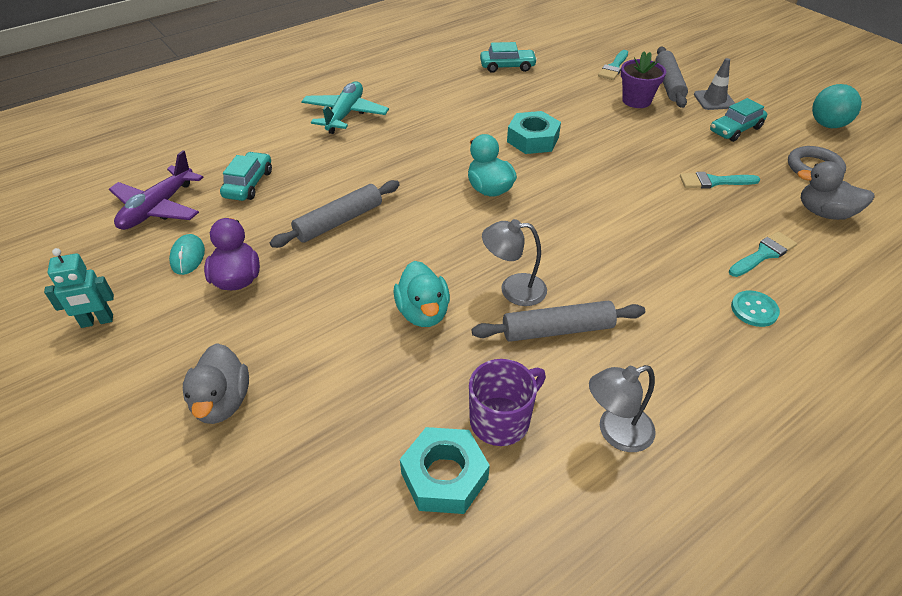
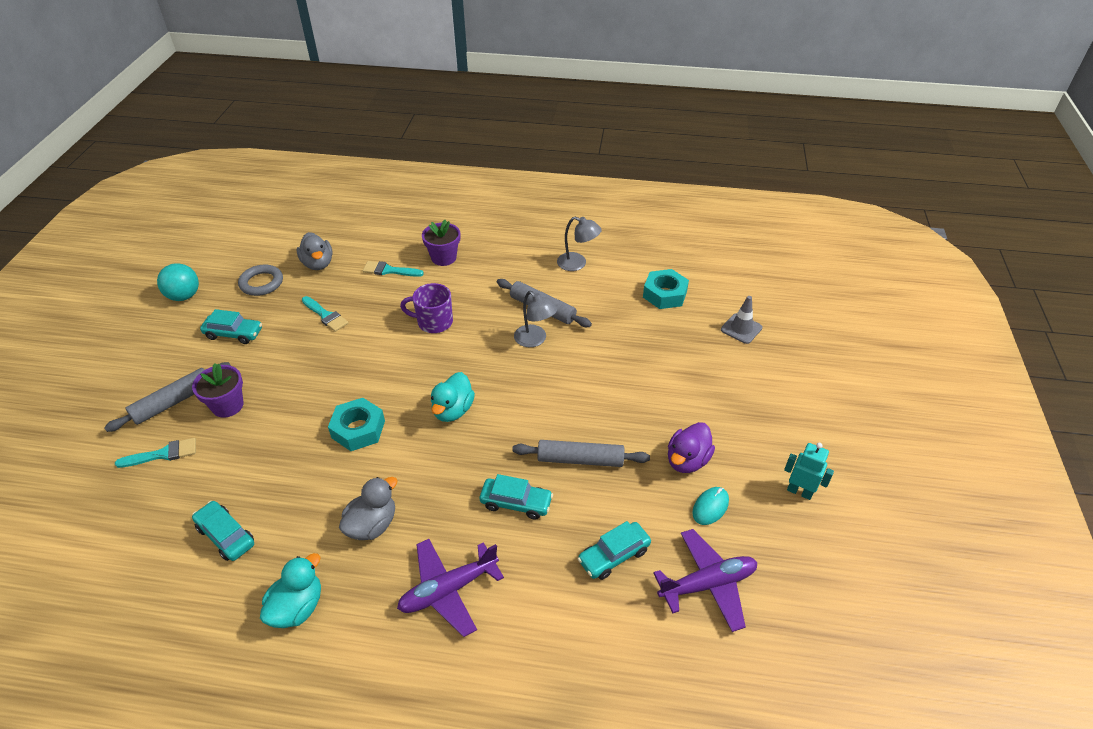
camera: 135 degrees left, 0 degrees up
grey duck [183,343,249,424] -> grey duck moved to [339,477,398,540]
turquoise plane [301,82,389,134] -> purple plane [397,539,504,637]
turquoise duck [393,261,450,327] -> turquoise duck moved to [260,553,321,628]
purple mug [469,359,546,446] -> purple mug moved to [400,283,453,333]
grey traffic cone [694,58,735,110] -> grey traffic cone moved to [721,296,763,344]
turquoise button [731,291,780,327] -> purple flower pot [422,220,460,266]
none -> turquoise car [480,474,553,520]

